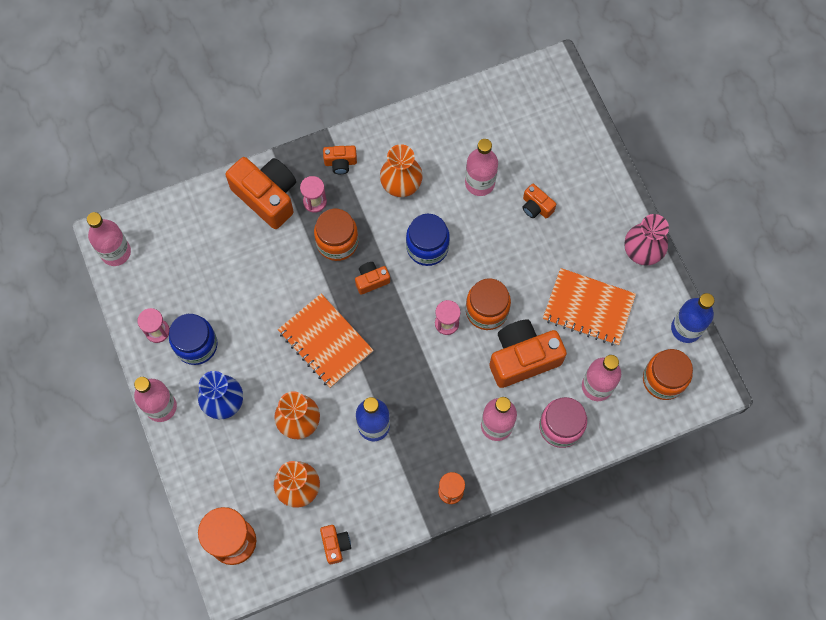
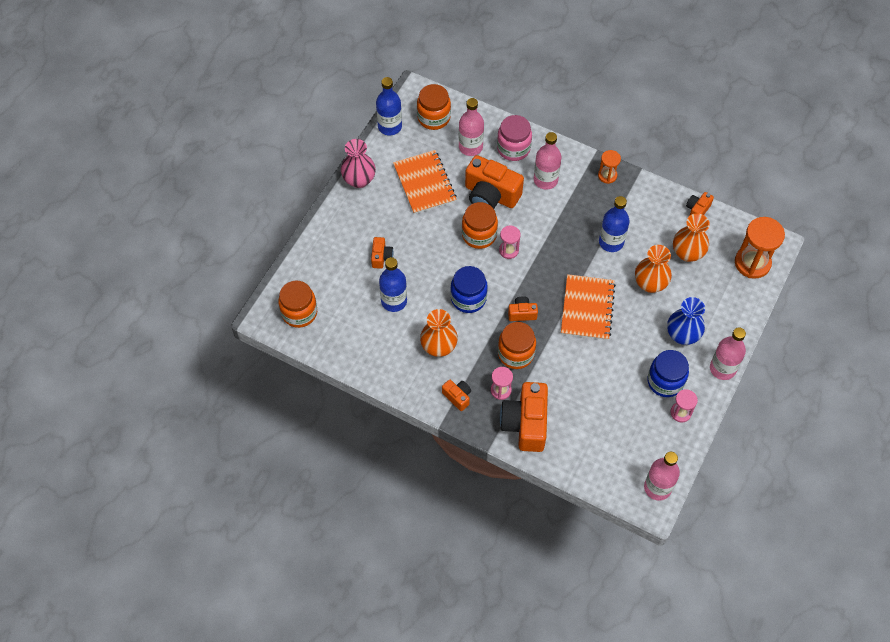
camera: 130 degrees left, 10 degrees down
orange camera [355,262,390,295] -> orange camera turned 150 degrees clockwise [508,296,538,321]
pink bottle [465,139,498,196] -> blue bottle [379,257,407,312]
none -> orange jar [278,281,317,328]

